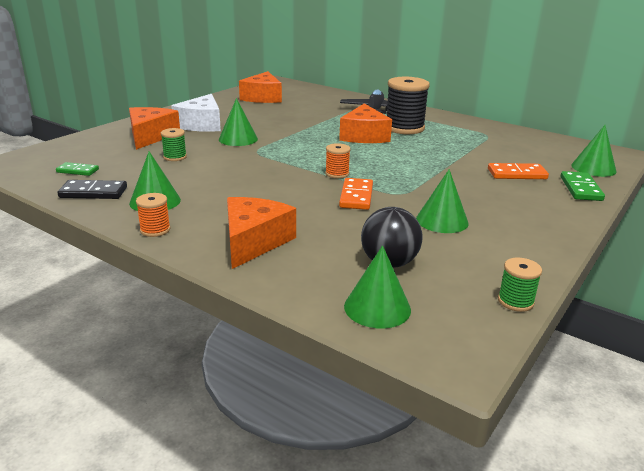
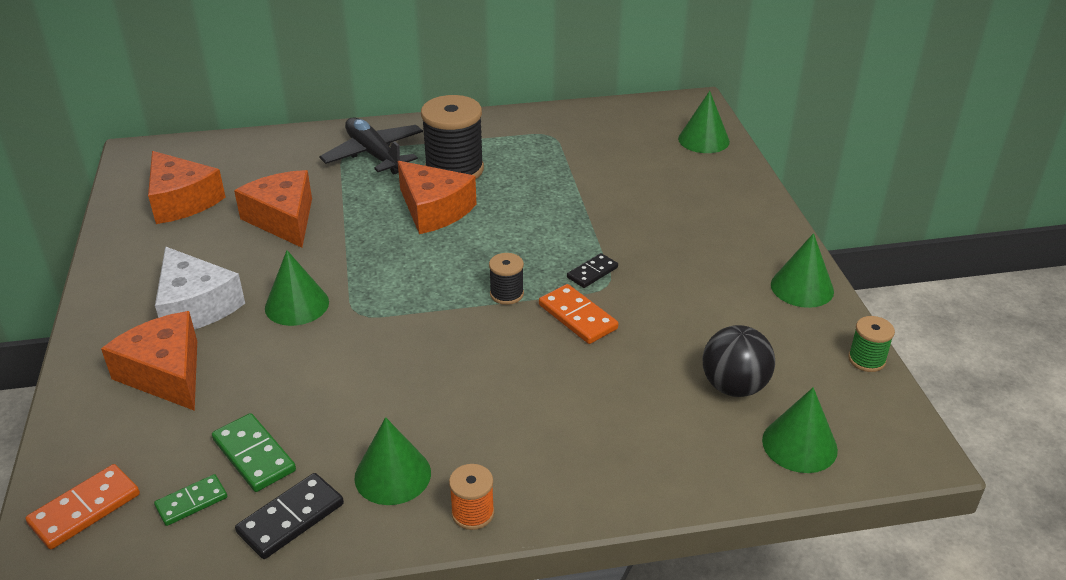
camera: 45 degrees left, 10 degrees up
green spool [161,128,187,161] -> none
orange cheese [227,197,296,269] -> orange cheese moved to [234,170,312,248]
orange spool [325,143,351,179] -> black spool [489,253,524,305]
green cone [416,169,469,233] -> green cone moved to [771,233,834,308]
orange domino [488,163,549,179] -> orange domino moved to [26,464,140,549]
green domino [561,171,605,201] -> green domino moved to [212,413,296,492]
none -> black domino [567,253,618,288]

